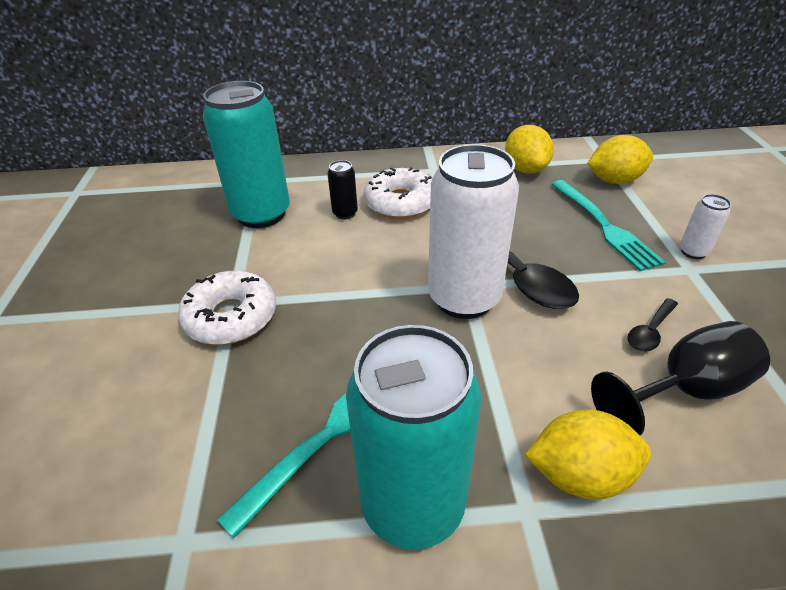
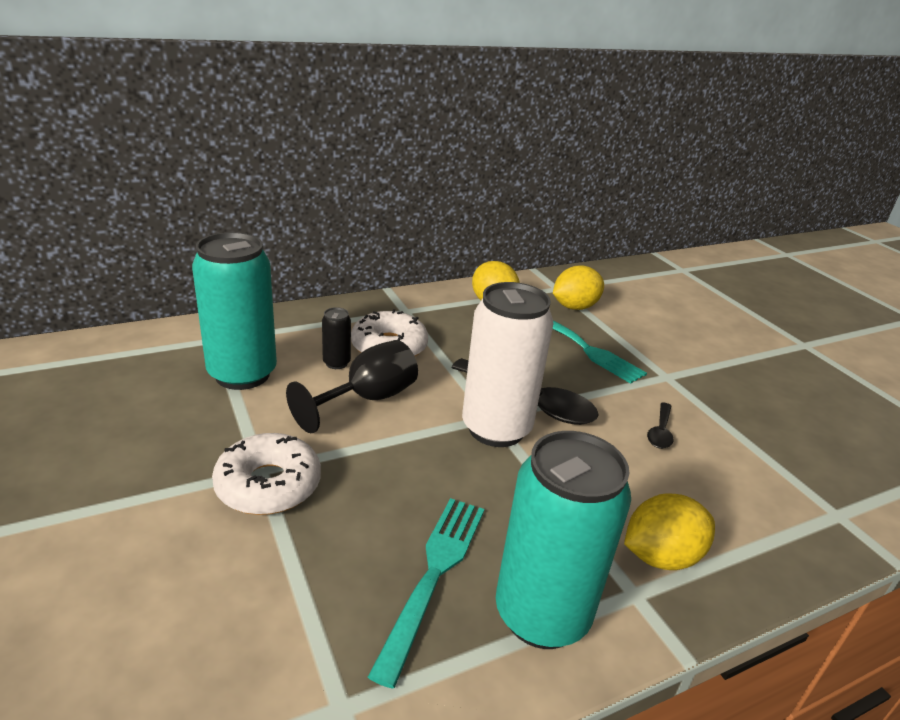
camera: 25 degrees left, 10 degrees down
black goblet [591,321,770,436] -> black goblet moved to [286,340,418,433]
white can [680,194,731,259] -> none

